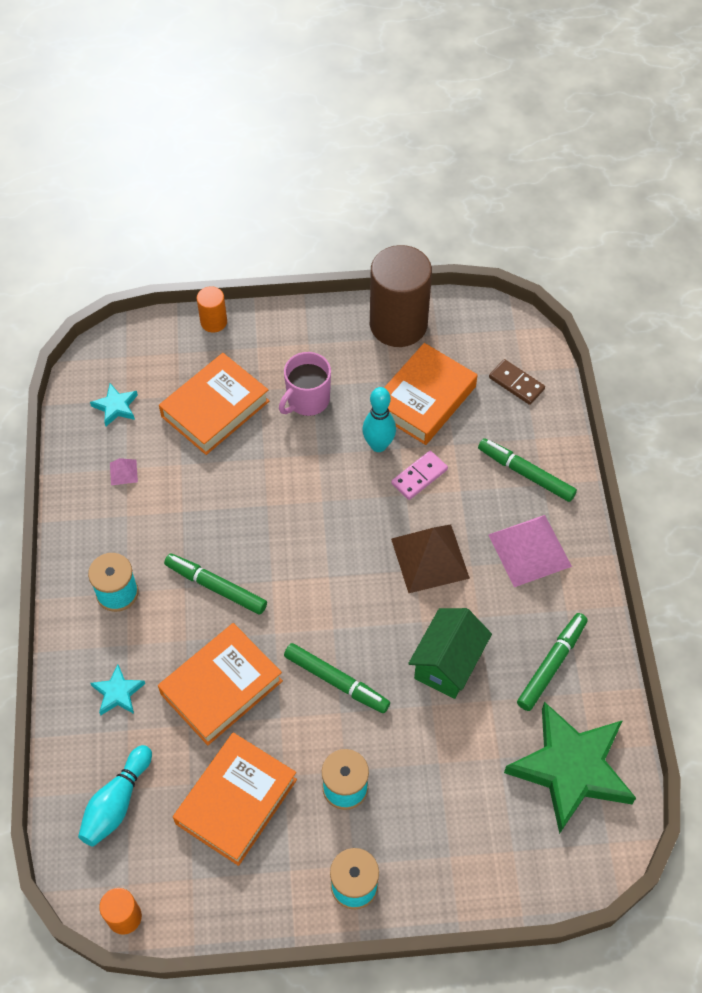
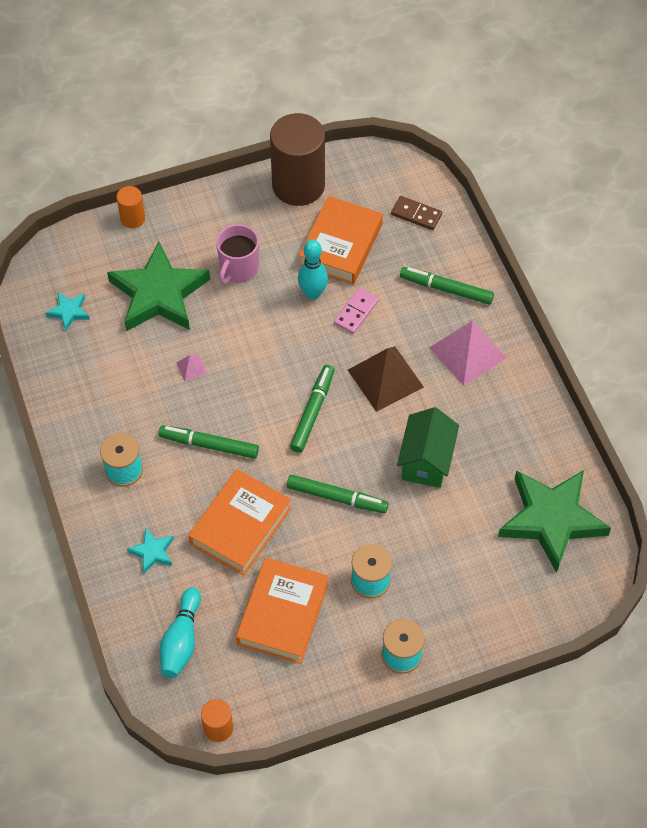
camera: 15 degrees left, 0 degrees up
pink pyramid [110,458,138,485] -> pink pyramid moved to [176,355,207,382]
orange book [159,353,269,455] -> green star [107,242,210,331]
green marker [517,613,588,711] -> green marker moved to [290,365,335,453]

